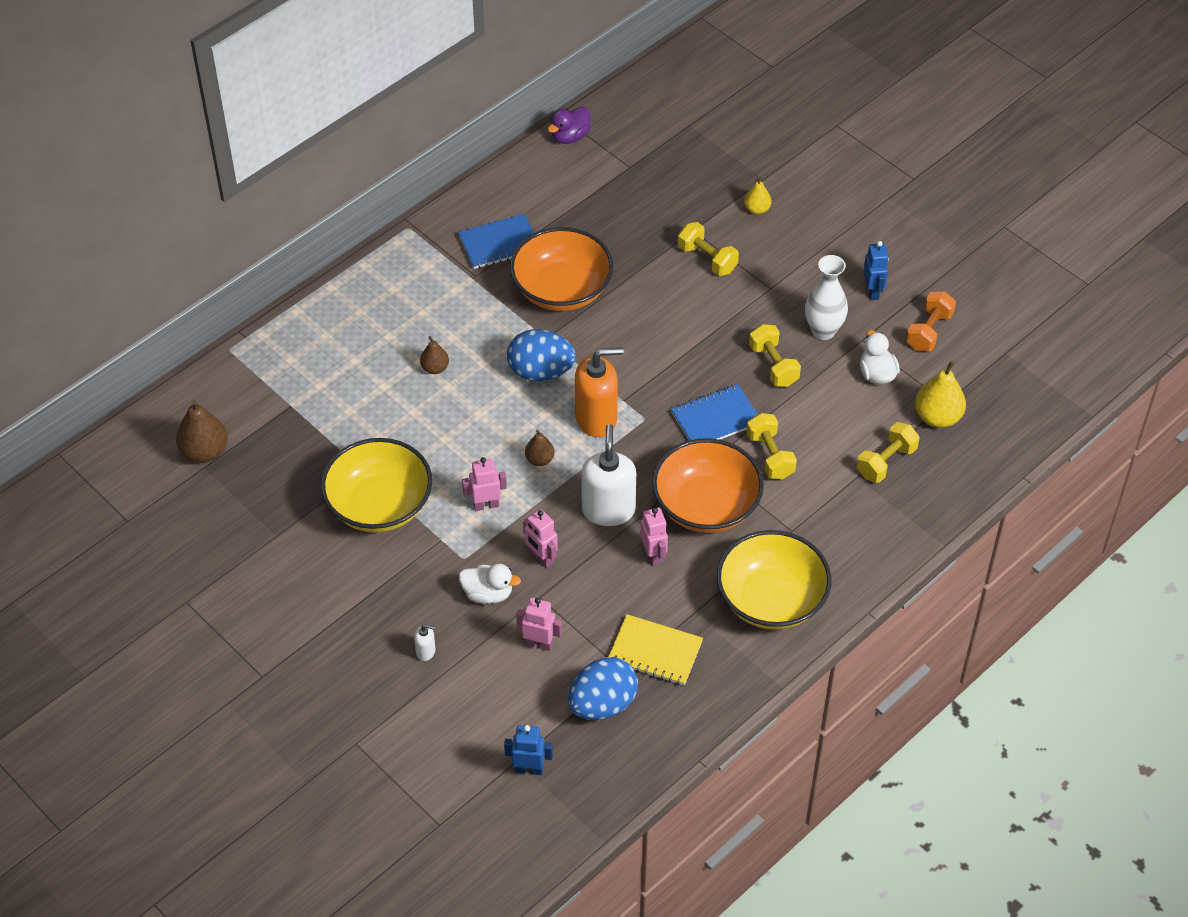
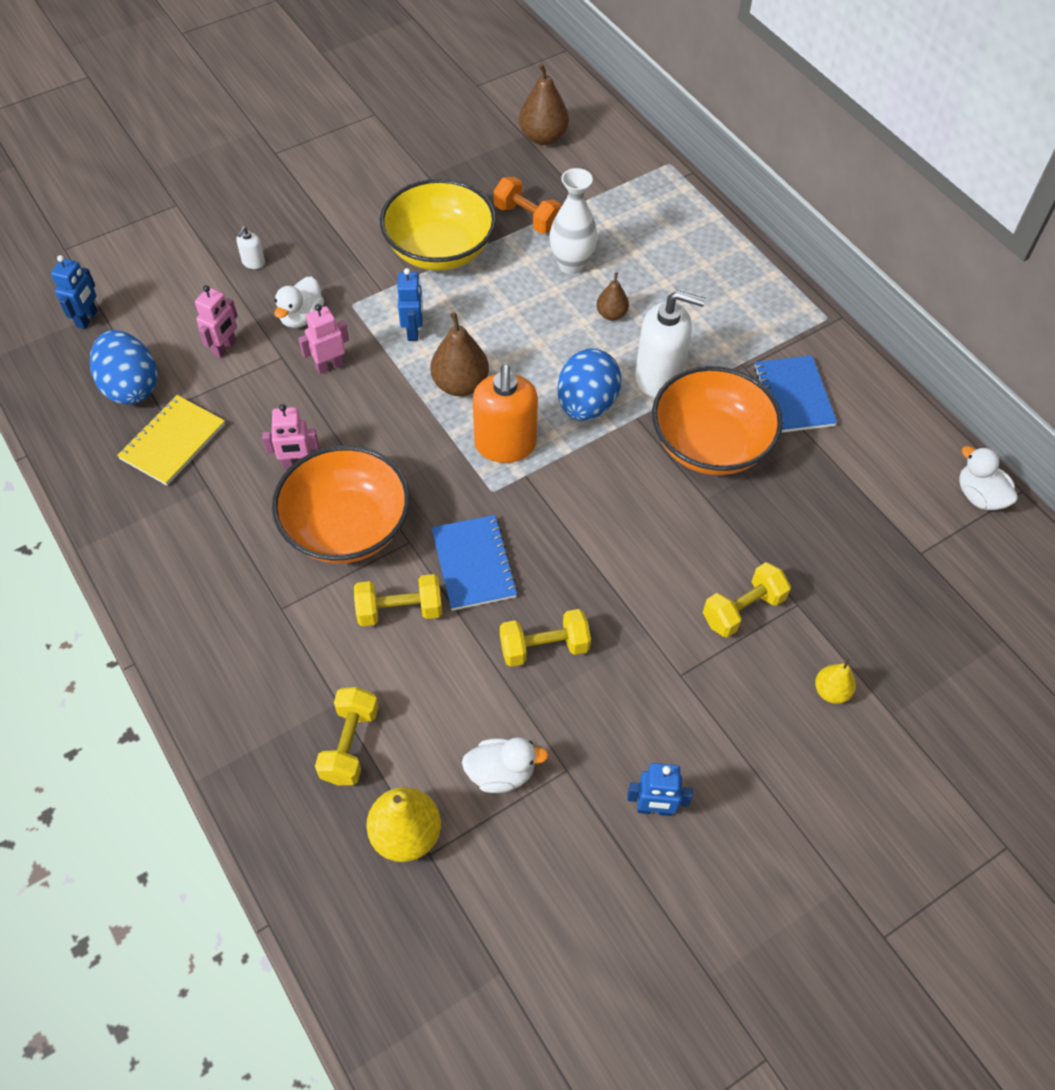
camera: 100 degrees right, 5 degrees up
pink robot [462,457,507,511] -> blue robot [397,268,423,341]
brown pear [525,430,555,466] -> brown pear [430,312,489,396], size x1.71
purple duck [547,106,591,144] -> white duck [959,446,1018,510]
white soap dispenser [581,424,636,526] -> white soap dispenser moved to [635,290,705,398]
yellow bowl [717,530,831,630] -> none
white vase [805,255,848,340] -> white vase moved to [550,168,597,274]
yellow dumbbell [857,422,919,483] -> yellow dumbbell turned 45 degrees clockwise [315,687,378,785]
orange dumbbell [906,291,956,351] -> orange dumbbell moved to [494,177,562,234]

